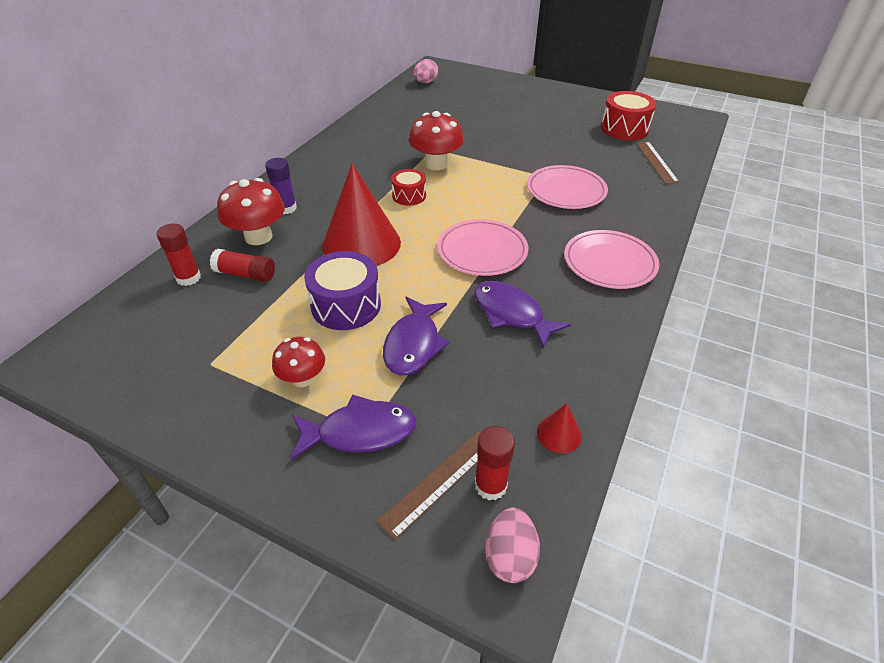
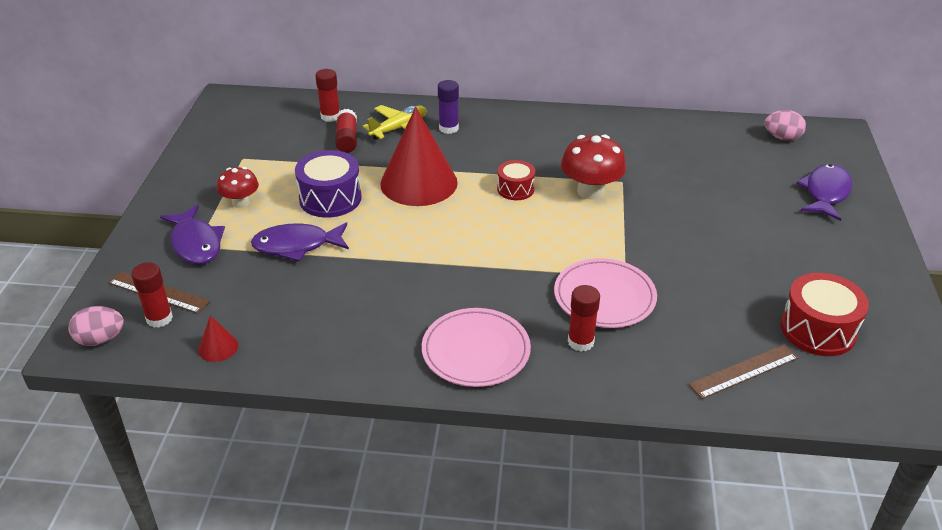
camera: 70 degrees right, 5 degrees down
red mushroom [217,178,285,245] -> yellow plane [363,105,426,140]
pink plate [437,219,528,276] -> none
purple fish [474,281,571,348] -> purple fish moved to [796,164,852,221]
none -> red glue stick [568,285,600,352]

